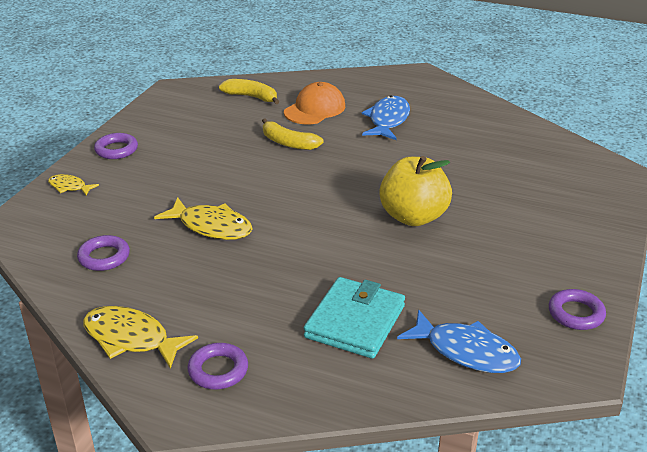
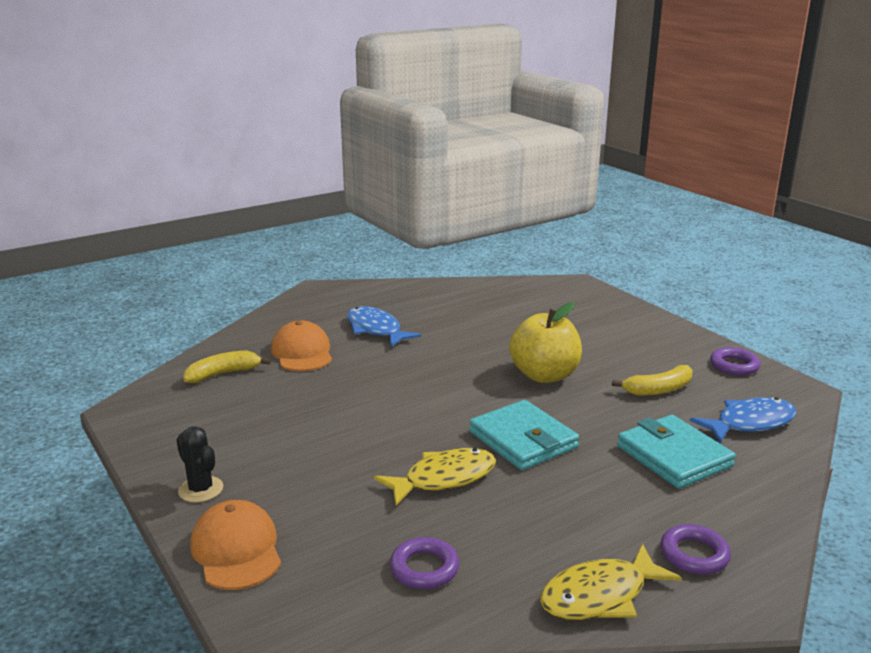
camera: 55 degrees left, 10 degrees down
yellow fish [48,174,99,196] -> orange cap [191,500,281,590]
purple ring [94,133,138,159] -> black cactus [176,426,223,503]
yellow banana [262,118,324,150] -> yellow banana moved to [612,365,693,396]
none -> turquoise wallet [469,400,579,470]

